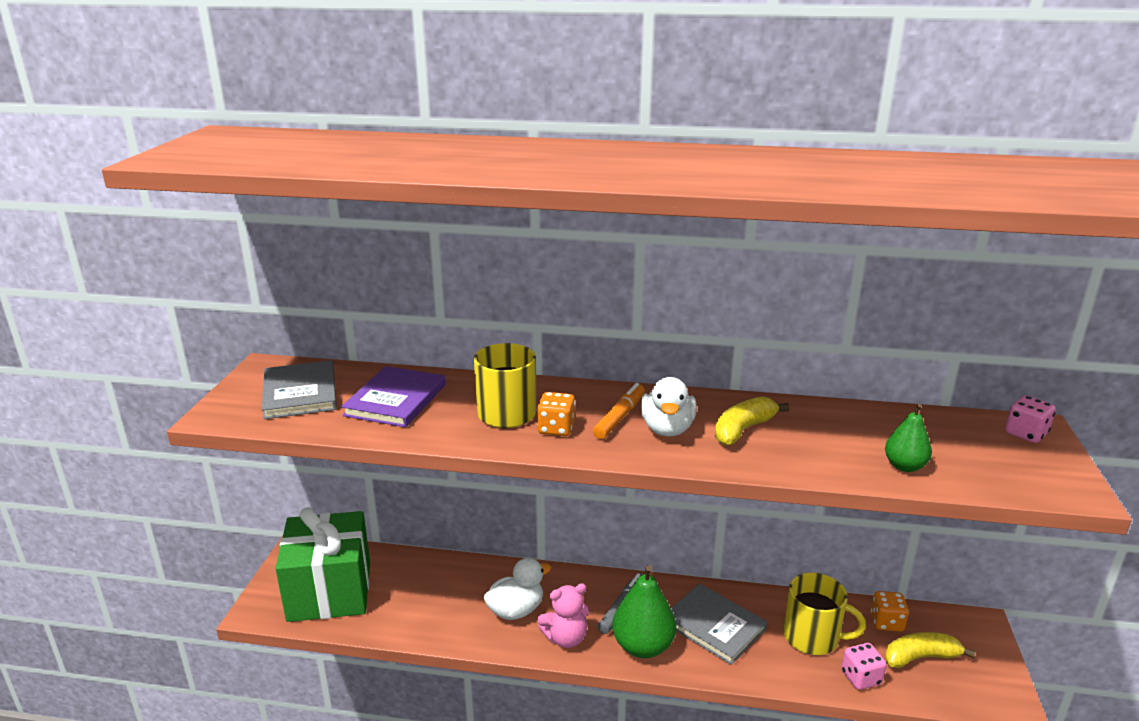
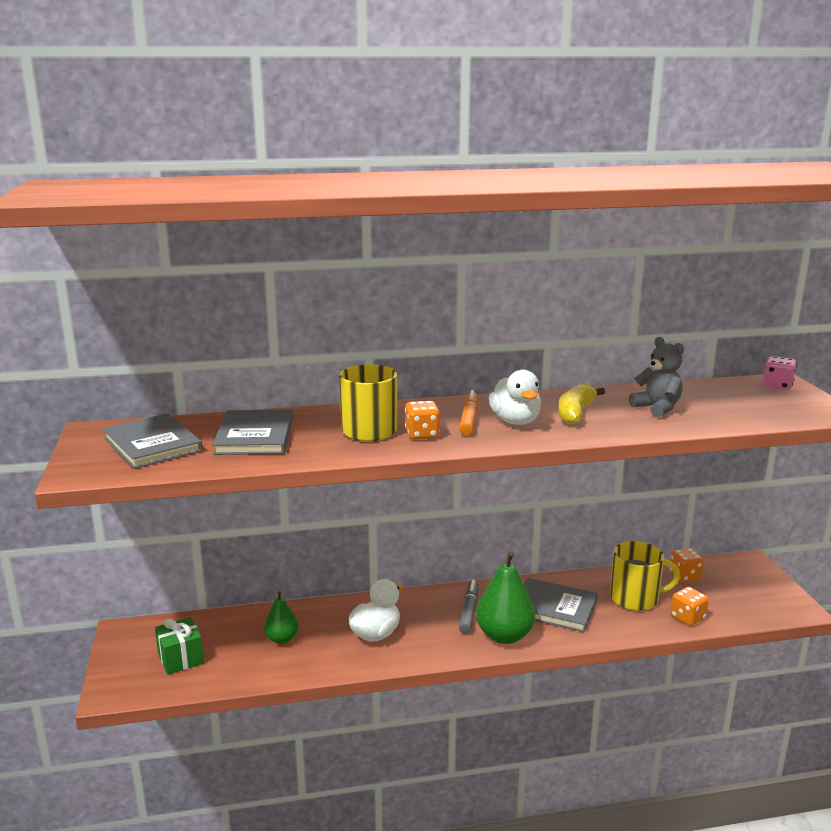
camera: 20 degrees left, 5 degrees down
green gift [275,507,370,622] -> green gift [155,617,204,675], size x0.47
purple book [341,366,446,427] -> grey book [212,409,293,455]
pink teddy bear [537,583,589,648] -> none
pink dice [841,643,886,690] -> orange dice [670,587,709,626]
green pear [885,404,932,472] -> green pear moved to [264,591,299,644]
yellow banana [885,632,976,668] -> none
none -> grey teddy bear [629,337,684,417]

